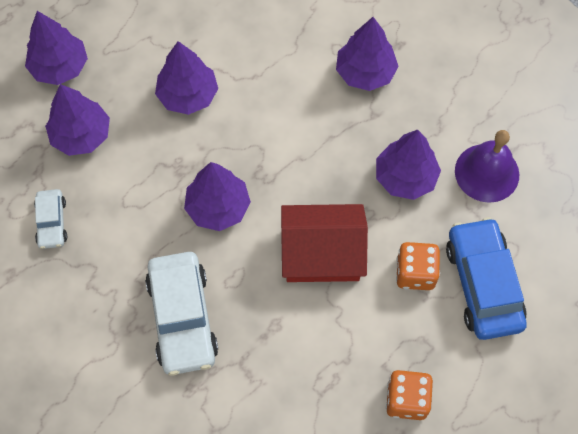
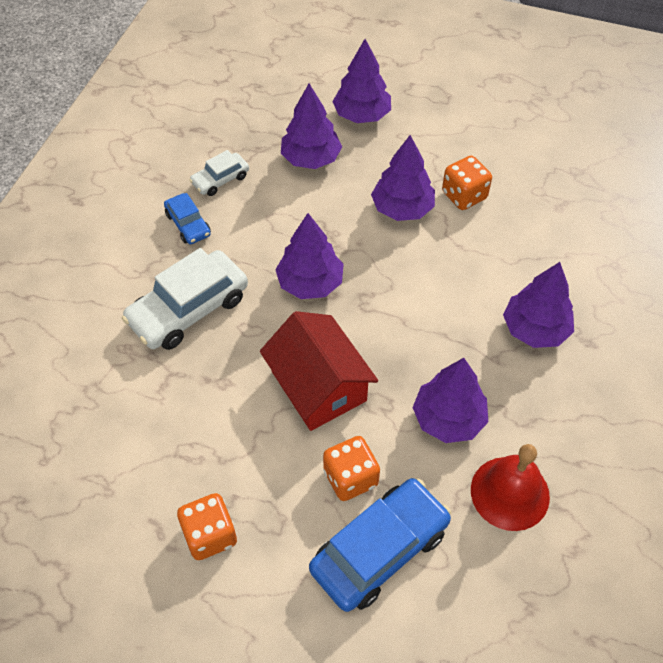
camera: 60 degrees right, 10 degrees down
purple bell [455,130,519,203] -> red bell [471,444,550,531]
none -> blue car [164,193,211,244]
none -> orange dice [442,156,492,210]

